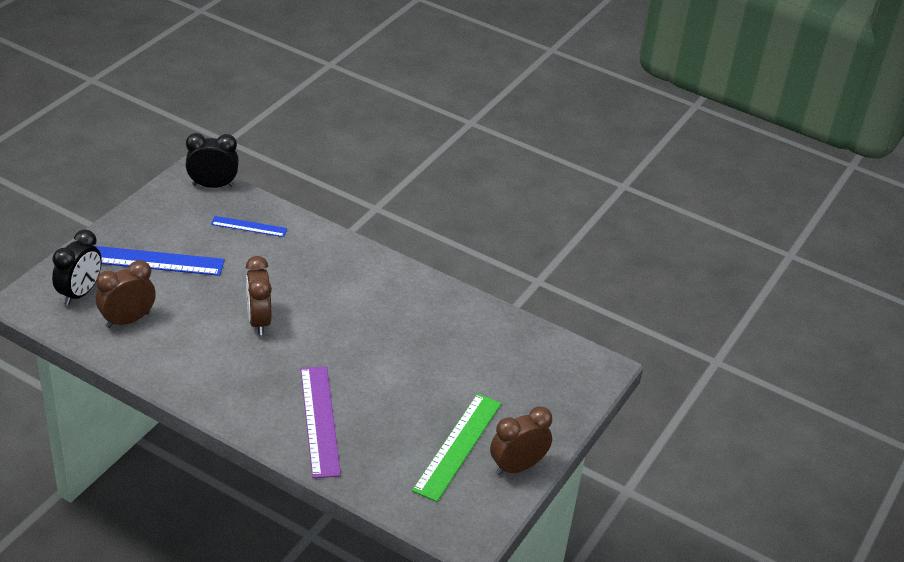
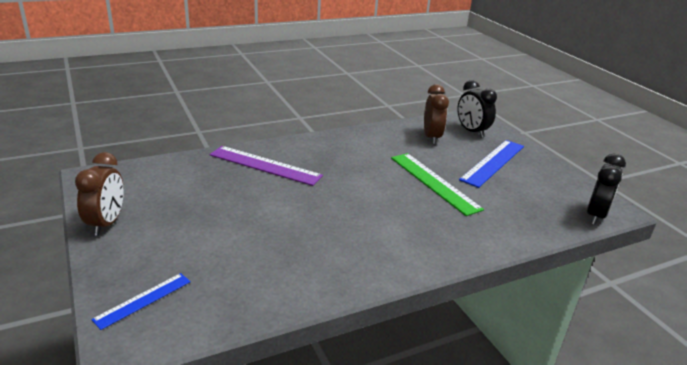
camera: 125 degrees right, 10 degrees down
blue ruler [211,216,287,237] -> blue ruler moved to [91,273,191,330]
brown clock [246,256,272,335] -> none
green ruler [412,393,501,502] -> green ruler moved to [391,153,484,216]

